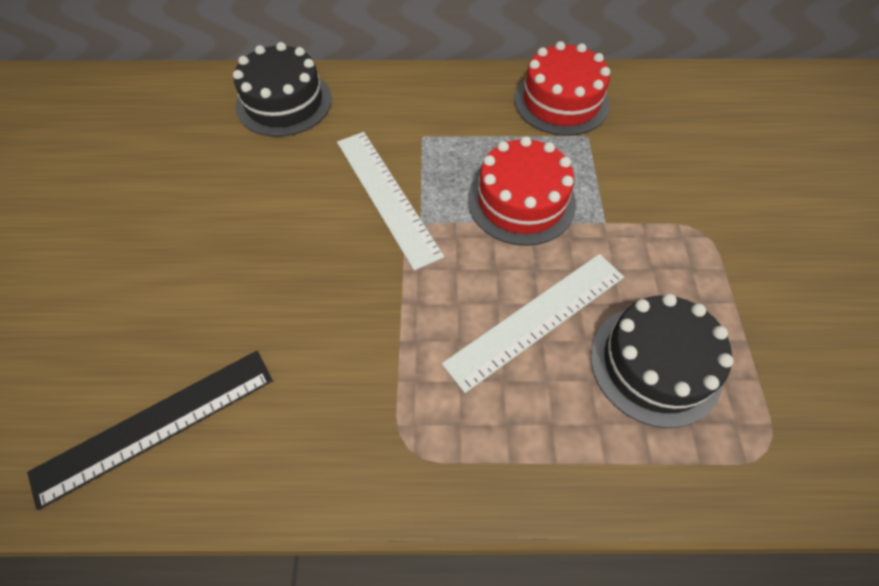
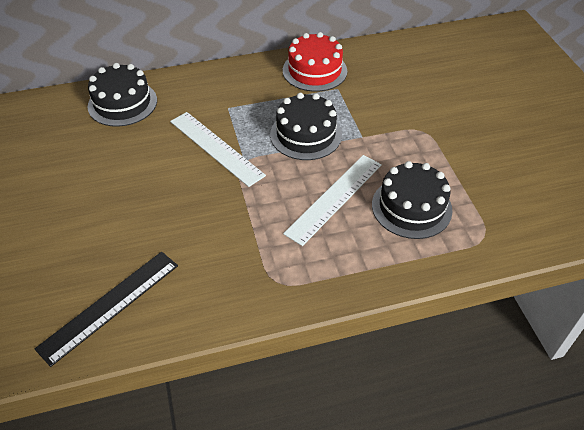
camera: 15 degrees left, 10 degrees down
red cake [468,136,576,246] -> black cake [270,93,342,160]

